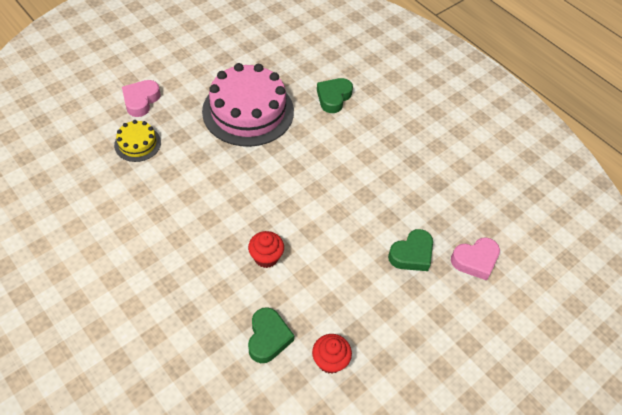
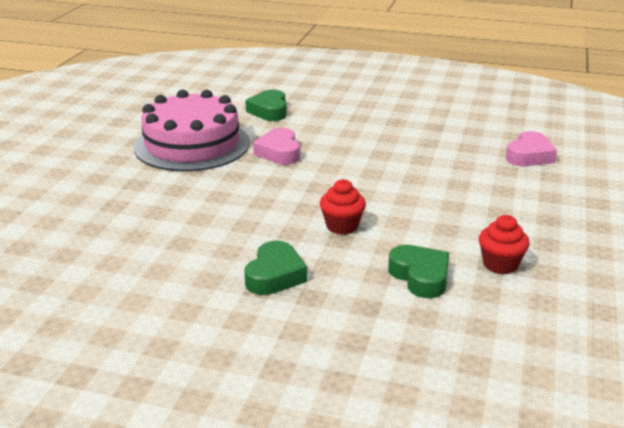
camera: 30 degrees left, 25 degrees down
yellow cake [114,120,161,162] -> none
pink heart [122,80,161,117] -> pink heart moved to [253,128,300,165]
green heart [388,229,433,271] -> green heart moved to [244,240,307,295]

